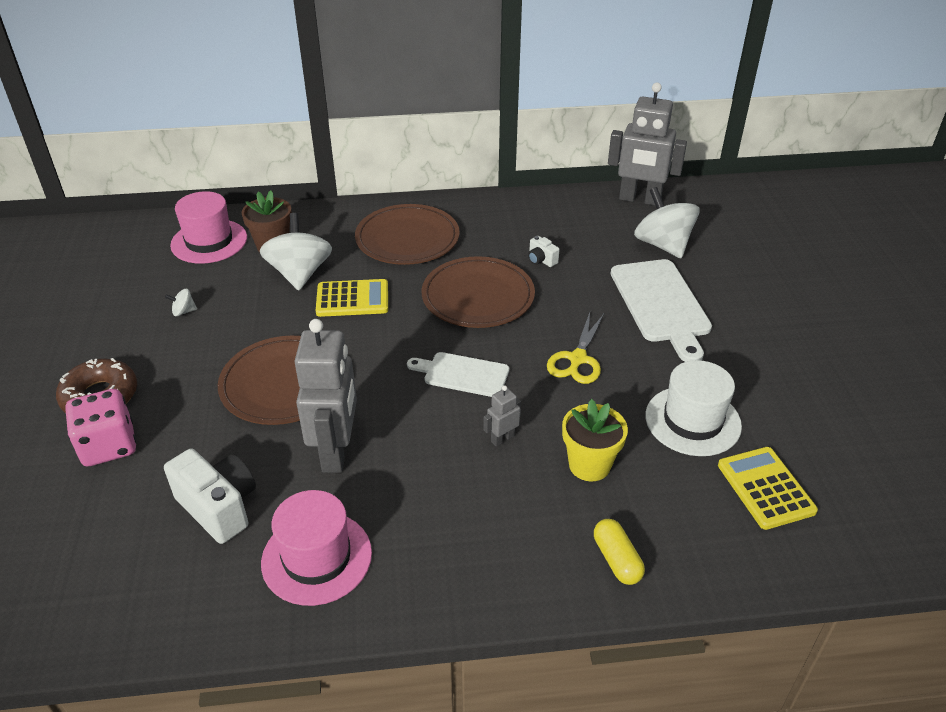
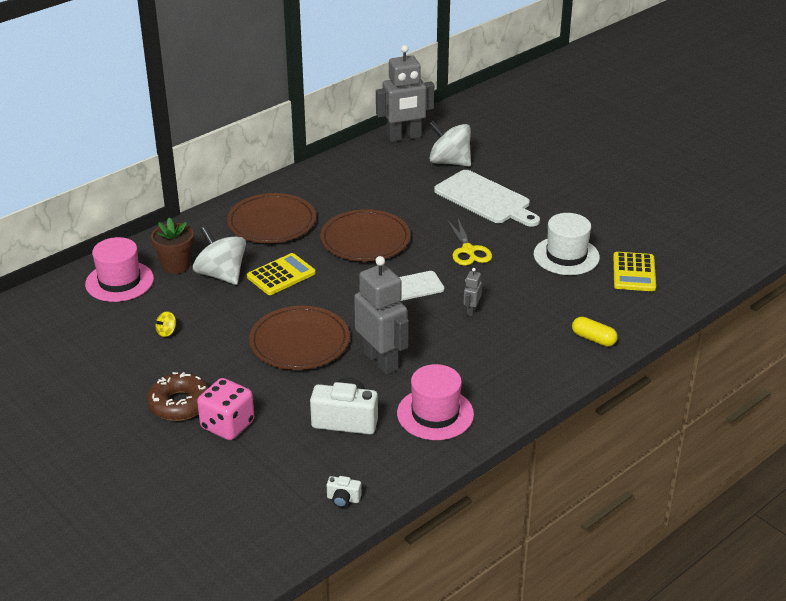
camera: 35 degrees left, 5 degrees down
white spinning top [165,289,197,316] -> yellow spinning top [155,311,176,337]
white camera [528,236,560,267] -> white camera moved to [327,476,361,508]
yellow flower pot [562,399,628,481] -> none
yellow calculator [718,447,818,530] -> yellow calculator turned 120 degrees counterclockwise [613,252,656,291]

